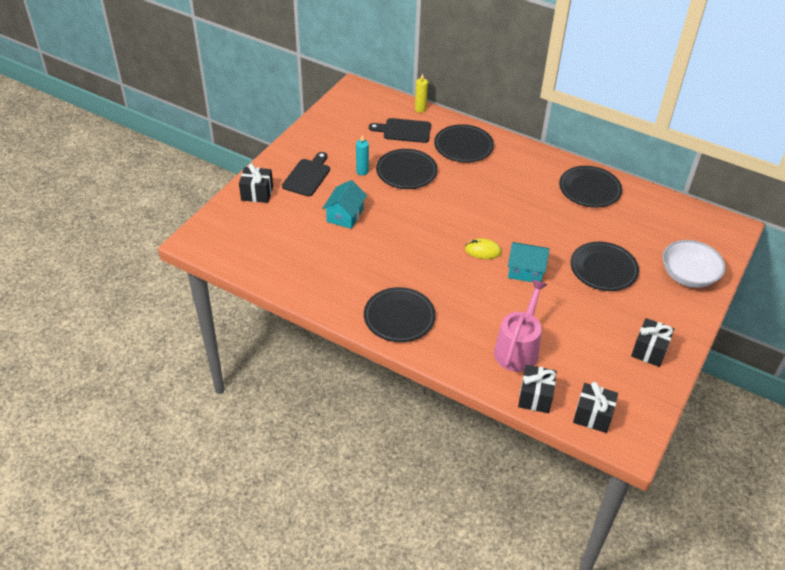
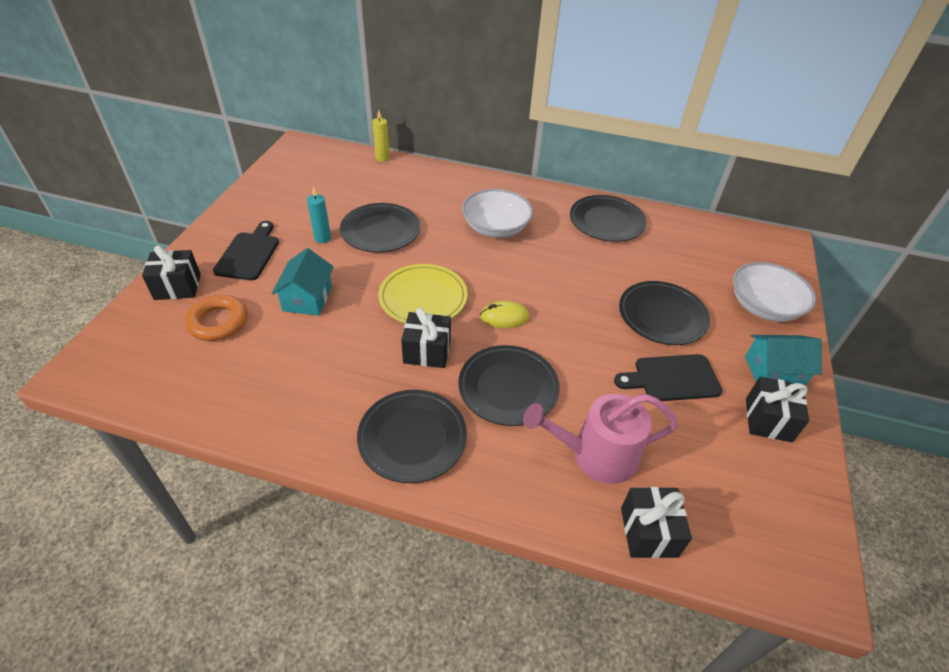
camera: 15 degrees left, 0 degrees up
black cutting board [369,118,431,143] -> black cutting board moved to [614,354,722,401]
black plate [434,124,494,163] -> black plate moved to [458,345,560,426]
pink watering can [494,279,548,372] -> pink watering can turned 105 degrees counterclockwise [523,394,678,484]
turquoise house [508,242,550,282] -> turquoise house moved to [745,335,822,386]
black gift [573,382,618,433] -> black gift moved to [401,308,451,368]
none -> orange ring [185,295,248,341]
none -> yellow plate [378,264,468,323]
none -> white bowl [462,189,533,238]

